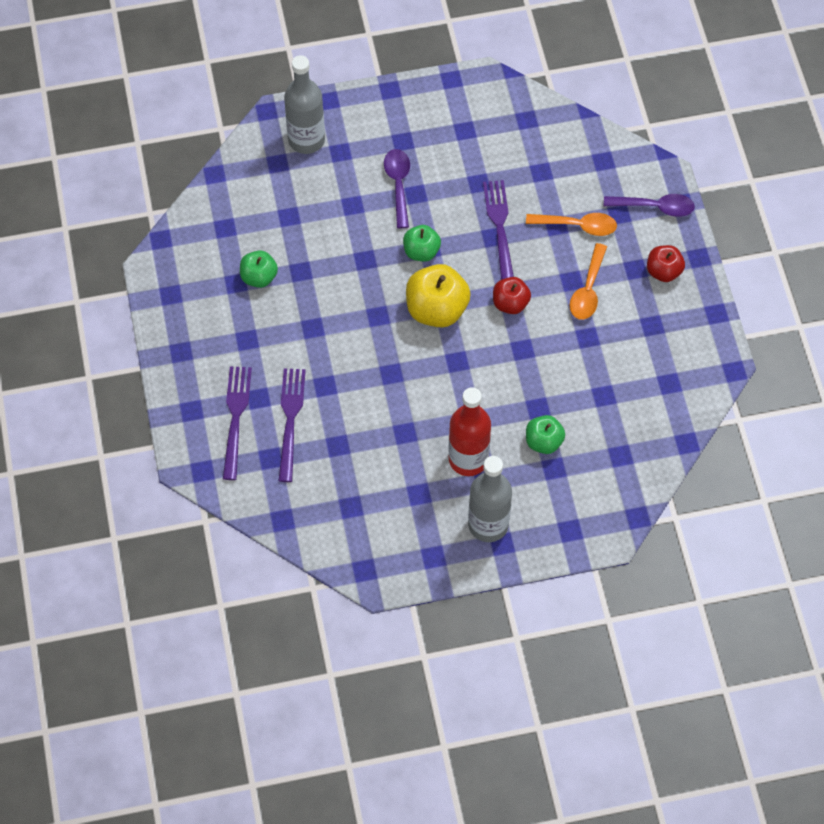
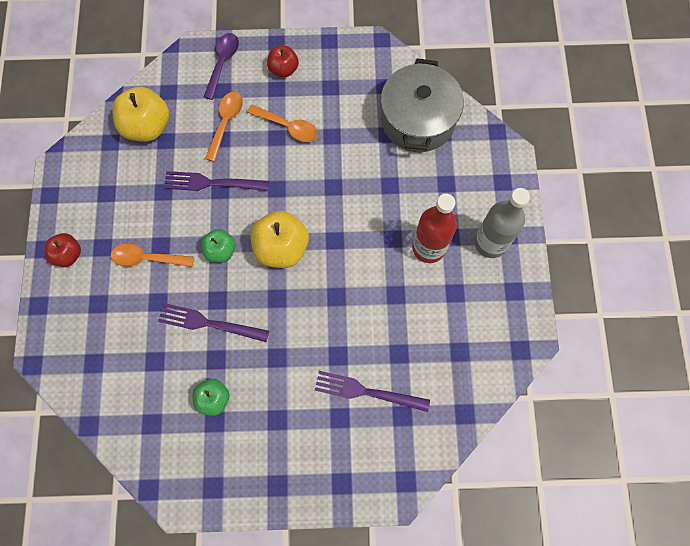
camera: 80 degrees left, 10 degrees up
purple fork [223,366,252,480] -> purple fork moved to [158,303,269,342]
grey bottle [284,55,325,154] -> none
purple spoon [384,149,410,228] -> orange spoon [111,244,194,267]
red apple [493,277,531,314] -> red apple moved to [45,233,81,267]
green apple [526,415,565,454] -> none
none -> yellow apple [112,87,169,142]
none -> grey pot [381,59,464,152]

